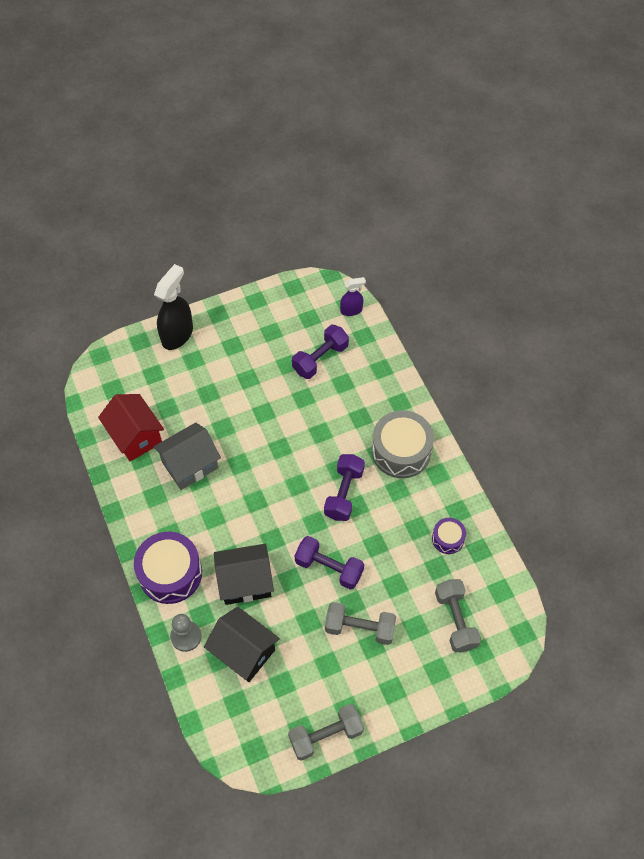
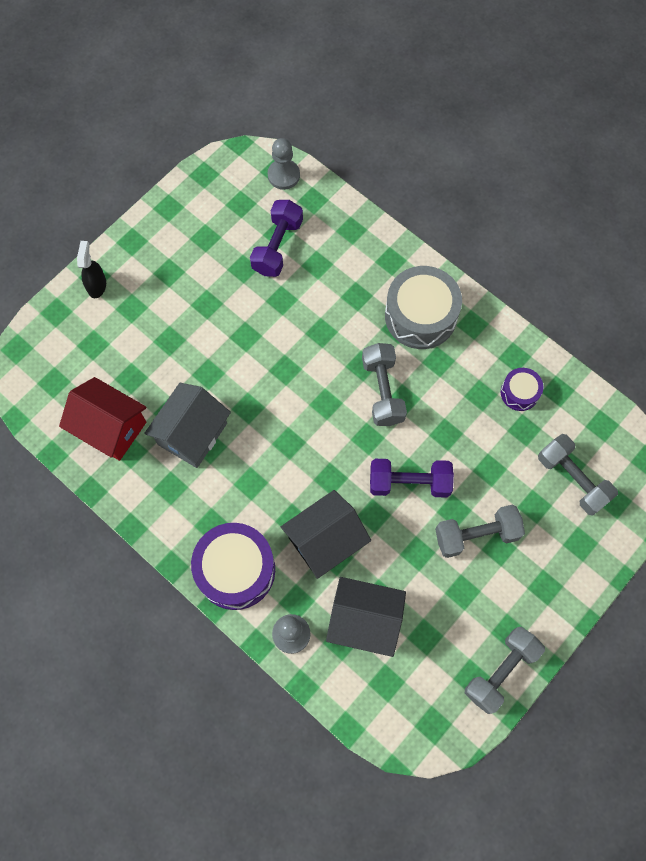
camera: 25 degrees left, 10 degrees up
black spray bottle [154,264,193,350] -> black spray bottle [77,241,106,298], size x0.56
purple dumbbell [324,454,365,521] -> grey dumbbell [362,343,407,426]
purple spray bottle [340,277,366,316] -> grey pawn [268,138,300,190]

